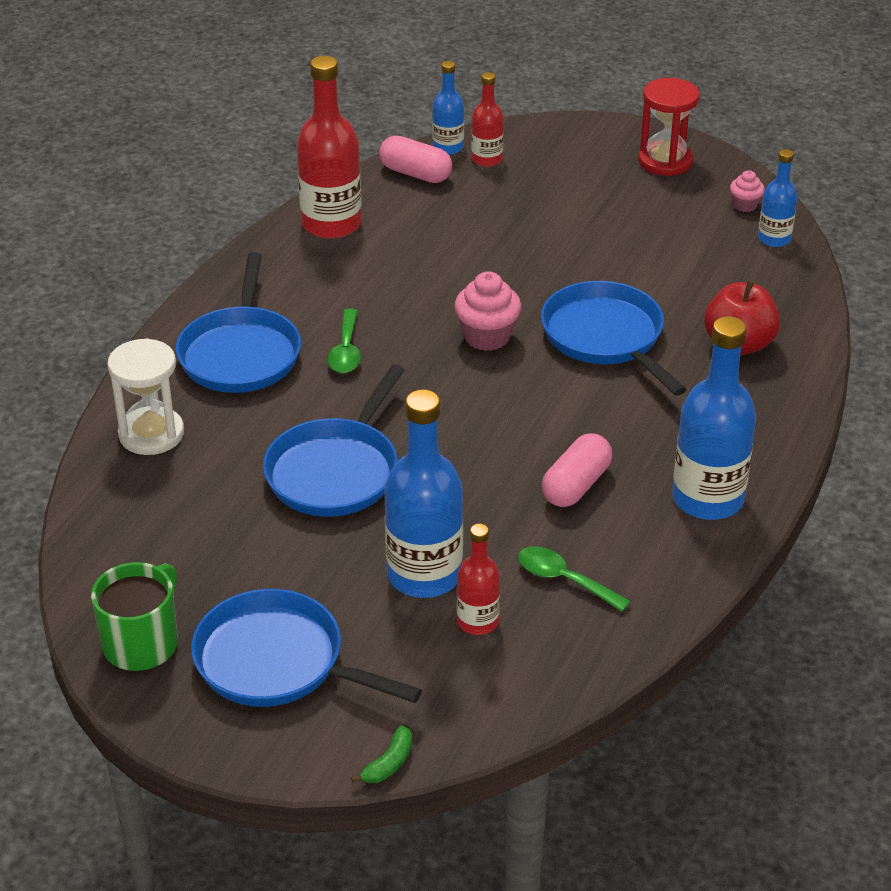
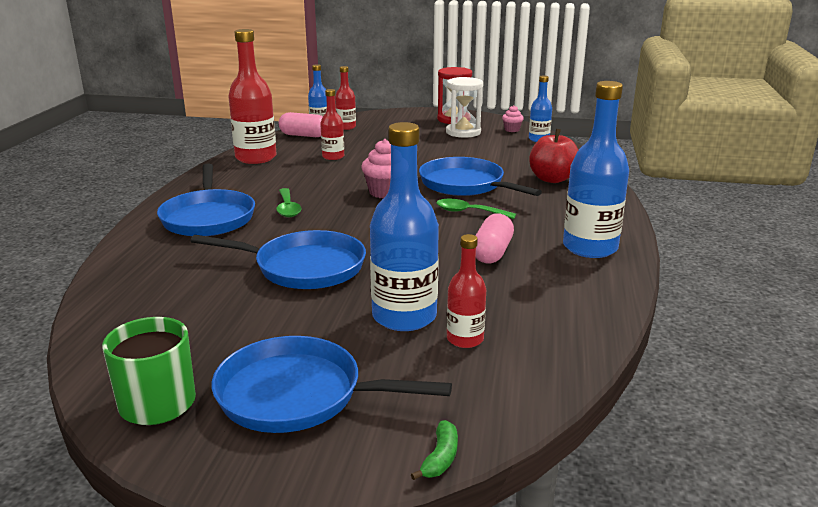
camera: 15 degrees left, 15 degrees down
white hourglass [107,338,184,455] -> white hourglass moved to [446,77,483,138]
blue pan [263,365,405,516] -> blue pan turned 90 degrees counterclockwise [191,230,366,289]
green spoon [518,546,631,612] -> green spoon moved to [436,199,516,219]
none -> red bottle [320,89,344,160]

